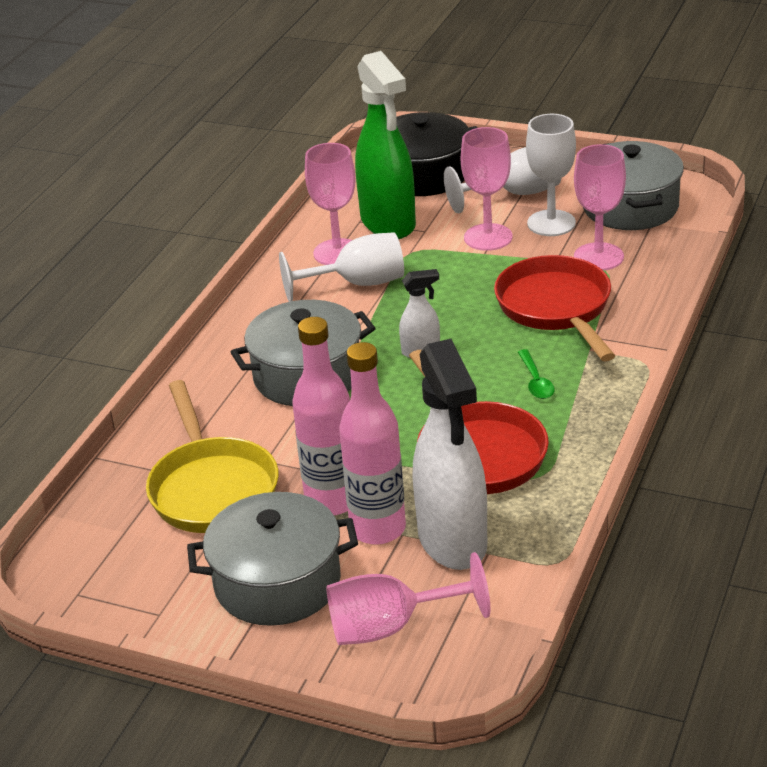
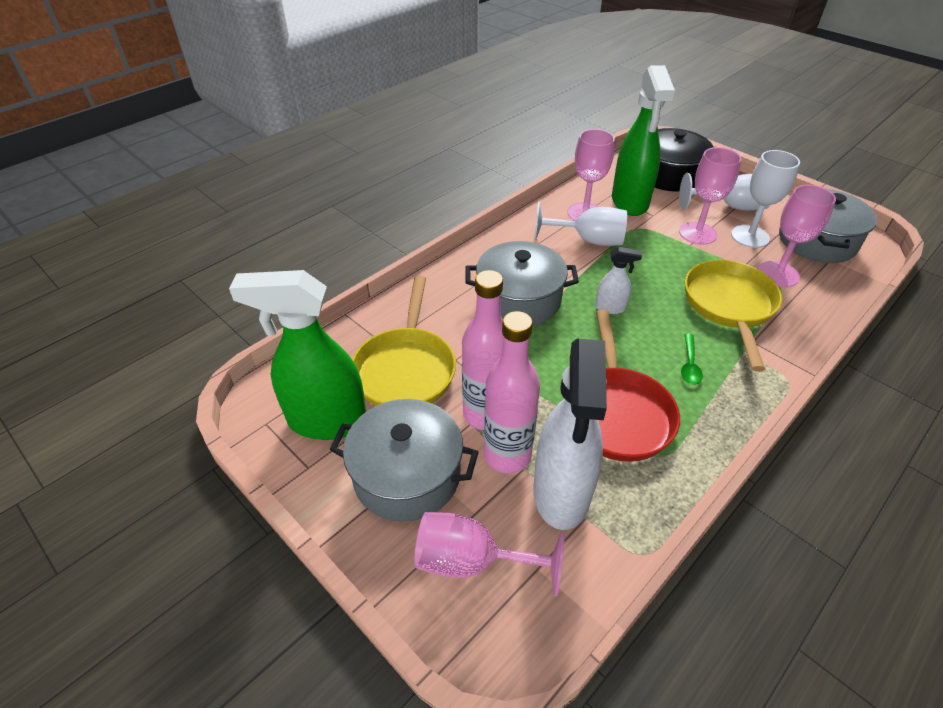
camera: 20 degrees right, 10 degrees up
red pan [494,255,616,361] -> yellow pan [685,260,782,372]
none -> green spray bottle [229,270,366,440]

